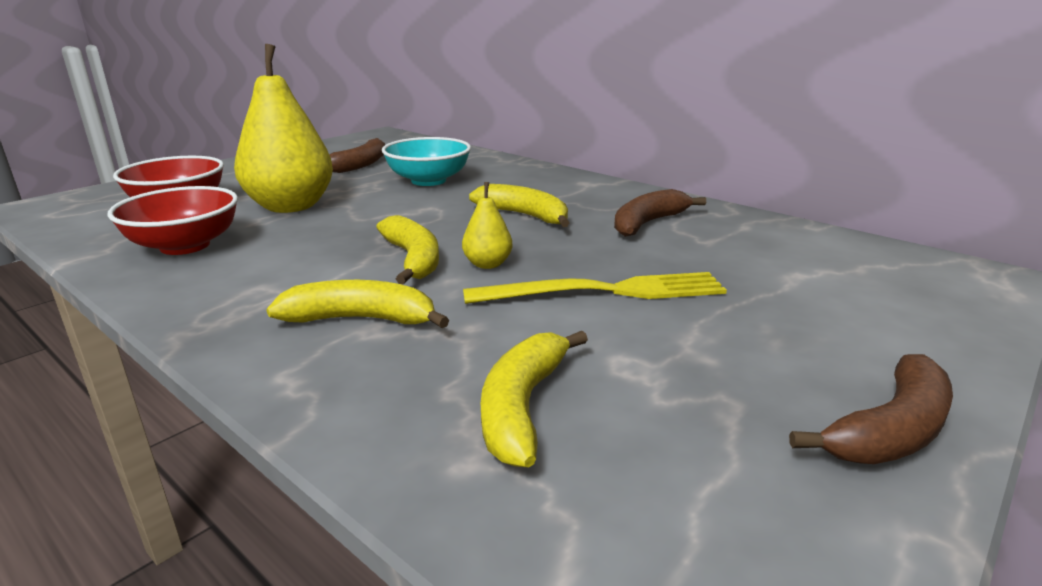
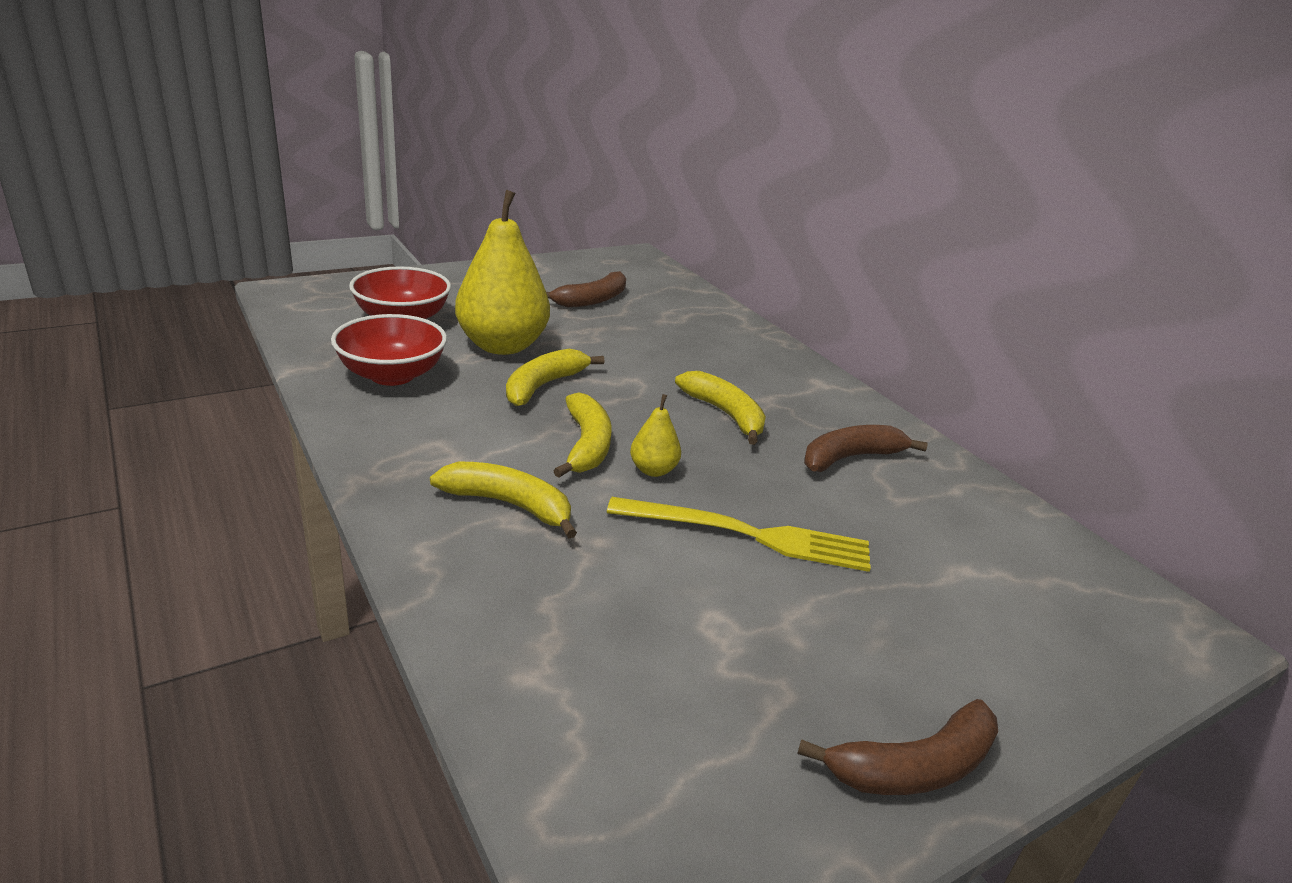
camera: 15 degrees right, 5 degrees up
turquoise bowl [382,137,471,186] -> none
yellow banana [481,331,588,467] -> yellow banana moved to [506,349,604,406]

